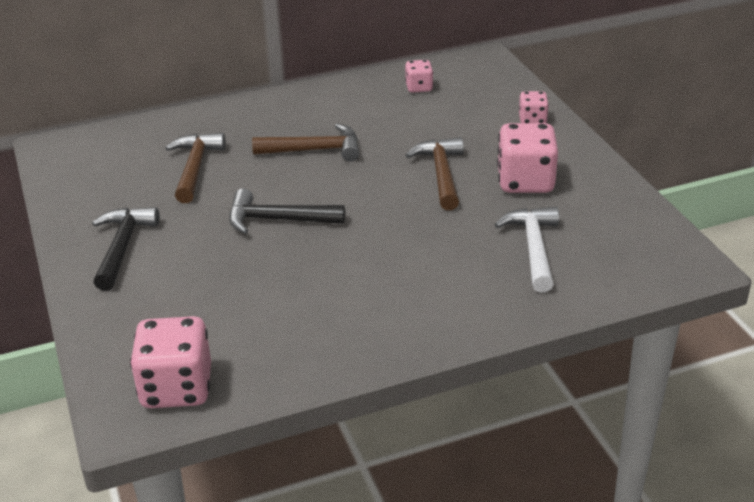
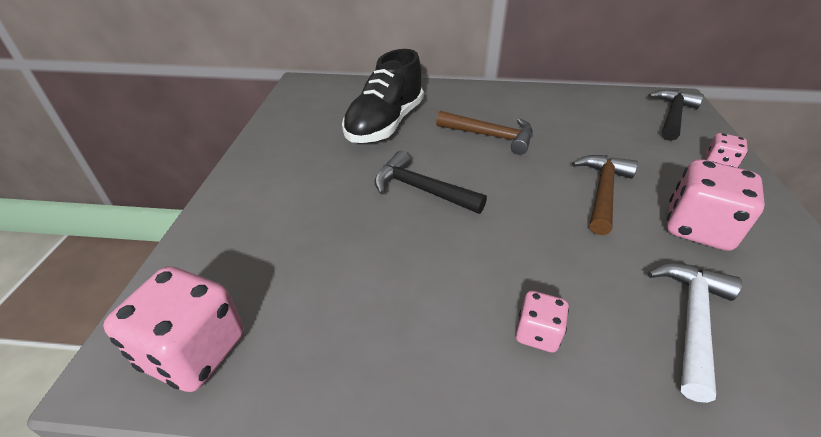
camera: 25 degrees right, 5 degrees up
black hammer [92,207,160,291] -> black hammer moved to [648,89,704,141]
brown hammer [165,133,225,203] -> black shoe [342,49,424,143]
pink dice [405,60,433,93] -> pink dice moved to [516,291,569,353]

